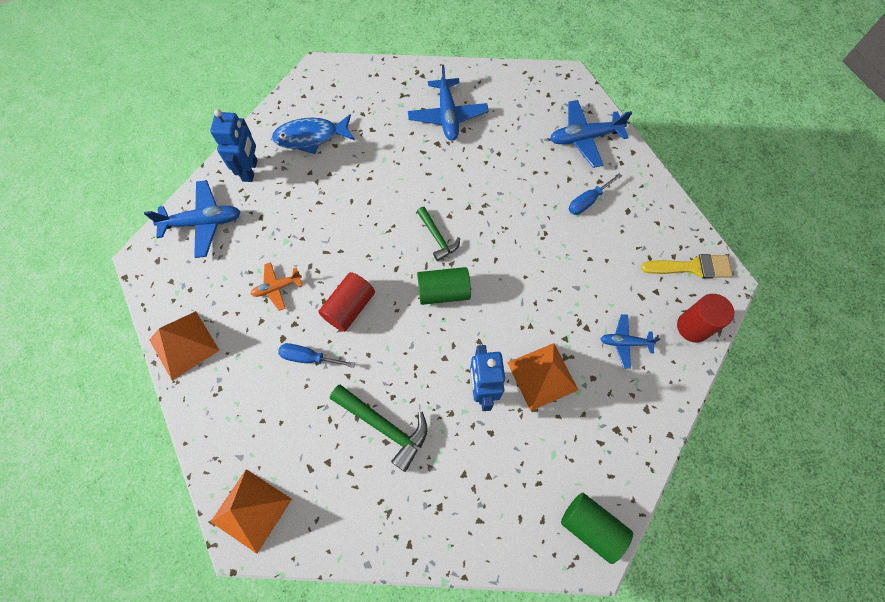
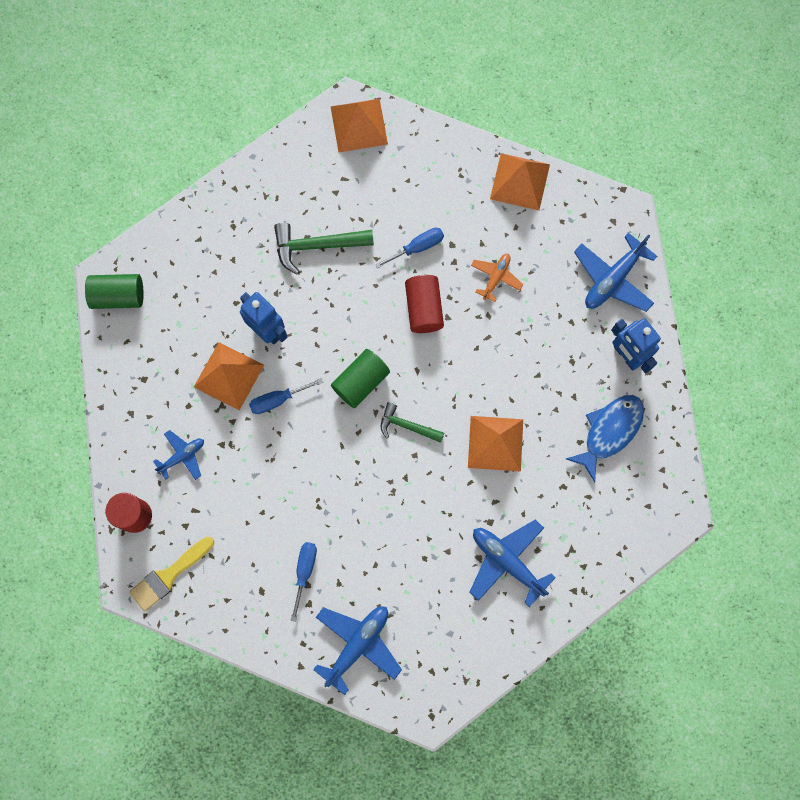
camera: 140 degrees right, 10 degrees up
none -> blue screwdriver [249,378,323,414]
none -> orange pyramid [468,416,523,472]

